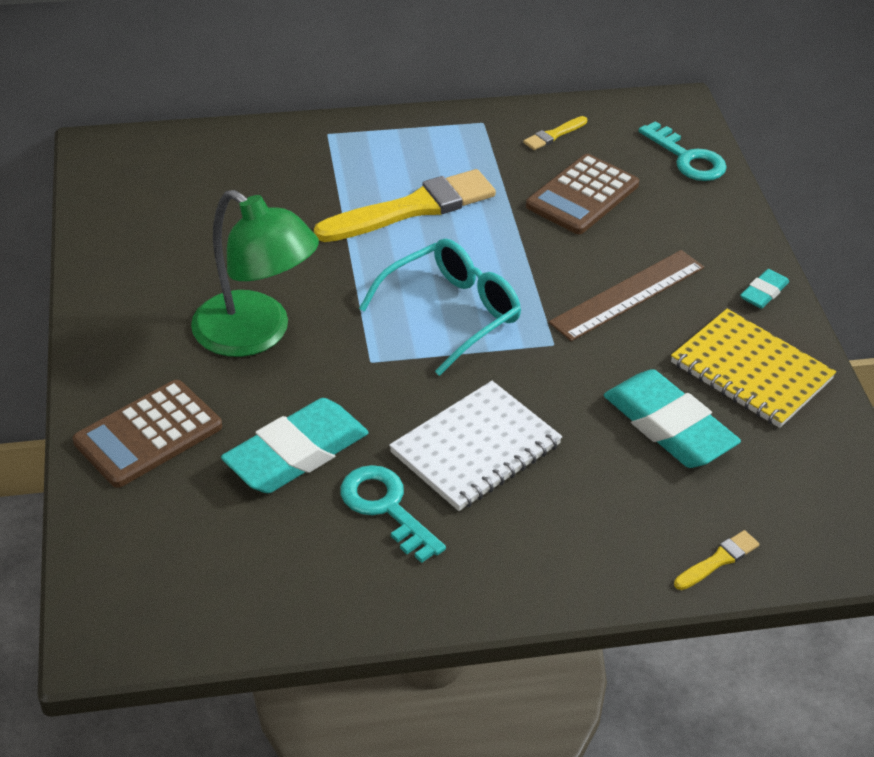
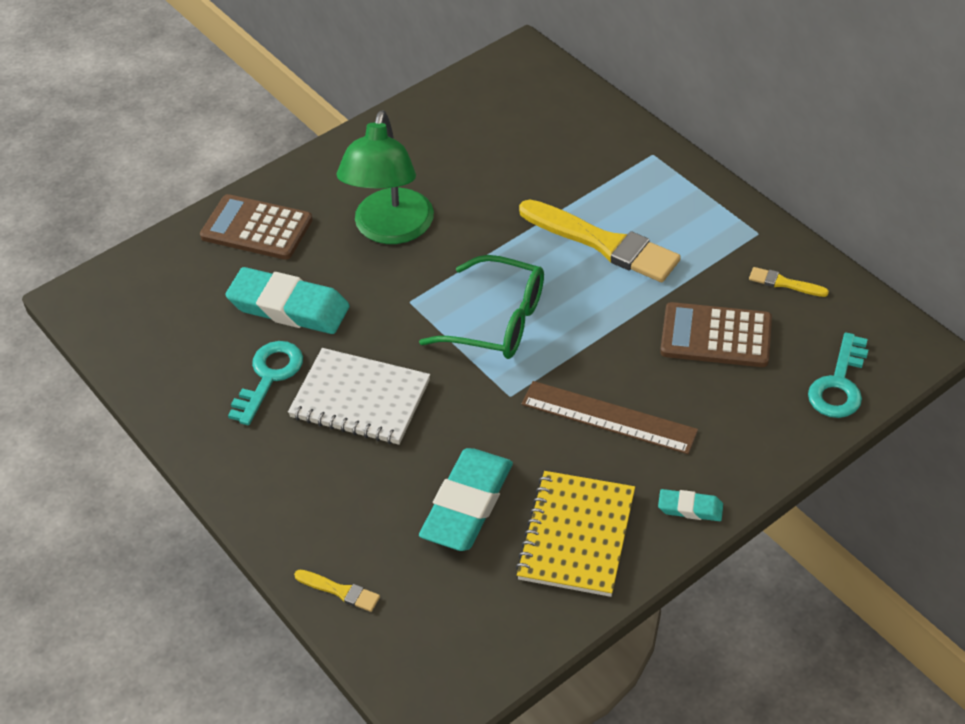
camera: 65 degrees right, 5 degrees up
turquoise glasses [359,239,521,376] -> green glasses [419,255,544,359]

